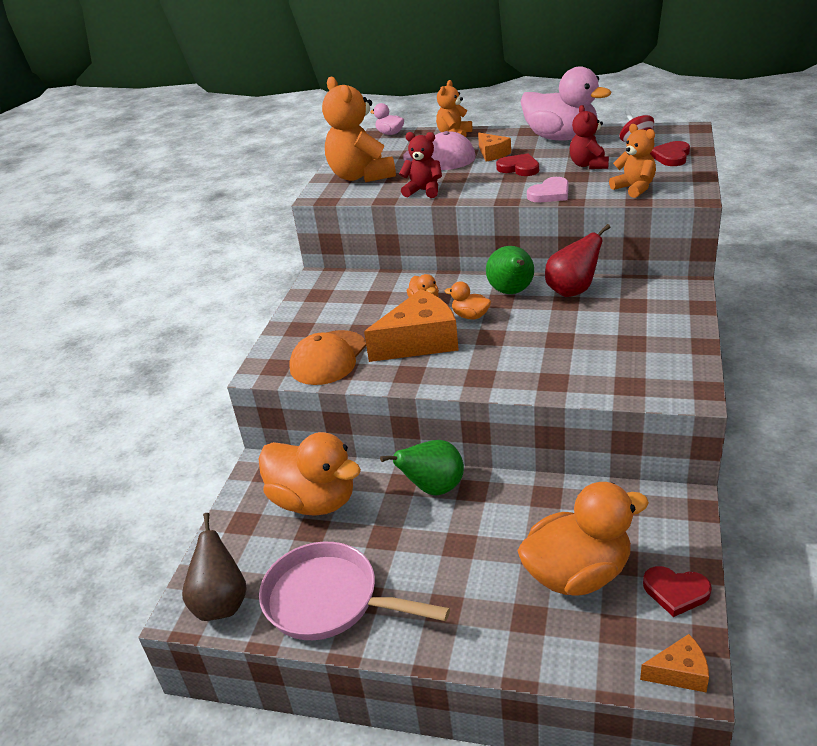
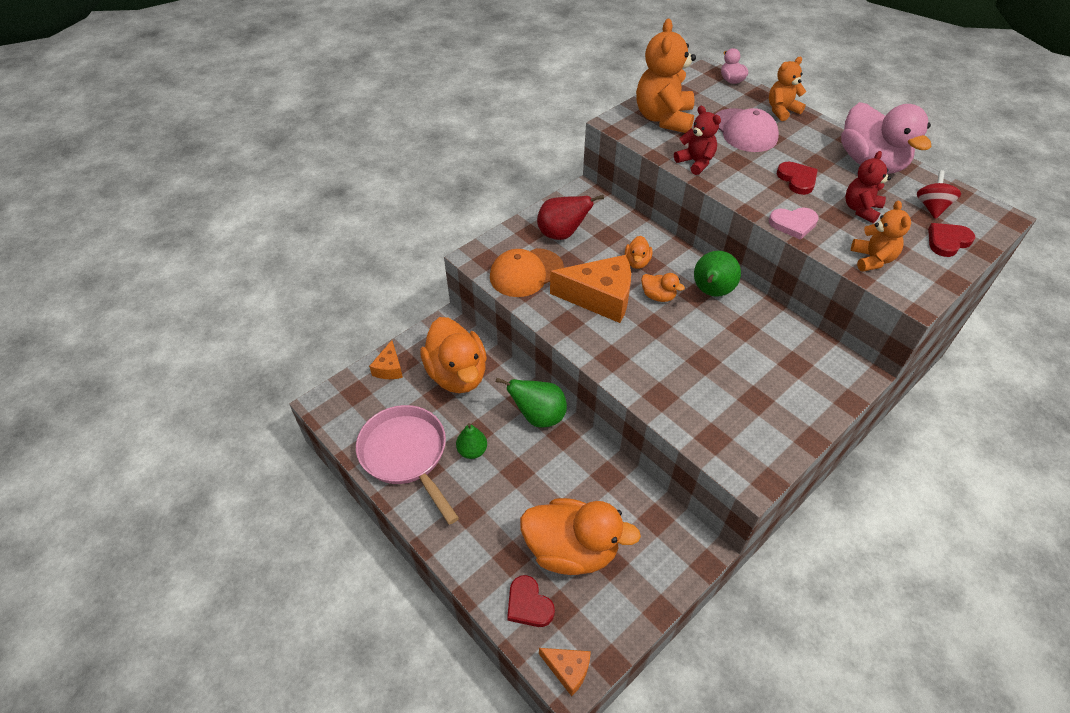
camera: 30 degrees right, 15 degrees up
brown pear [182,513,247,621] -> none
orange duck [444,281,491,320] -> orange duck turned 150 degrees clockwise [641,273,685,302]
orange cheese [478,133,511,162] -> orange cheese moved to [369,340,403,379]
red pear [545,224,611,297] -> red pear moved to [537,195,604,240]
red heart [643,566,712,617] -> red heart moved to [507,575,555,627]
none -> green pear [456,423,487,459]

